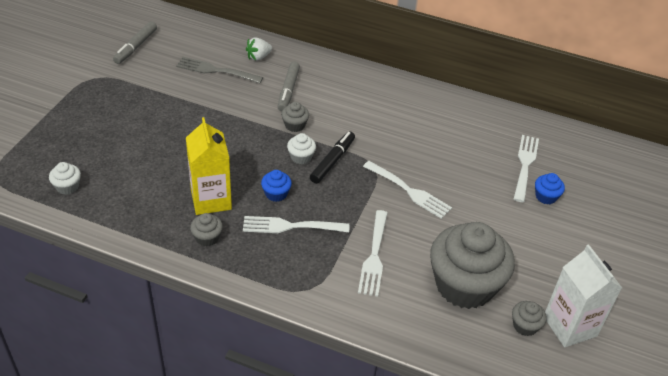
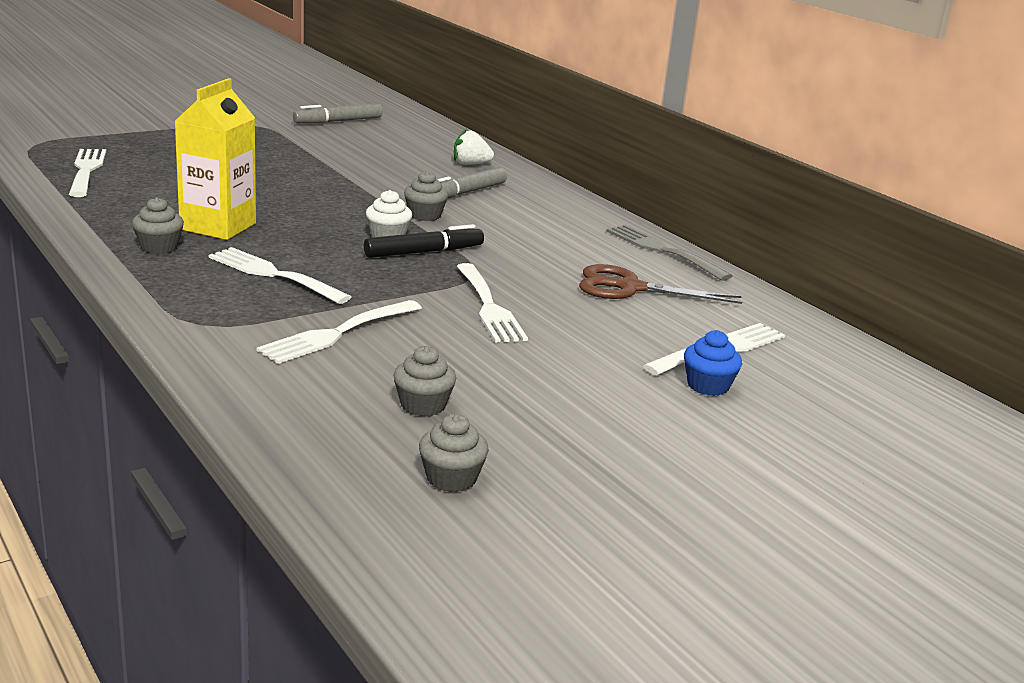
camera: 35 degrees right, 20 degrees down
white cupcake [49,162,81,195] -> white fork [69,149,106,197]
grey fork [176,57,263,83] -> grey fork moved to [606,225,732,281]
blue cupcake [261,170,292,202] -> none
grey cupcake [430,222,515,309] -> grey cupcake [393,346,456,417], size x0.40
white carton [545,244,622,347] -> none
none -> brown scissors [579,264,742,304]

